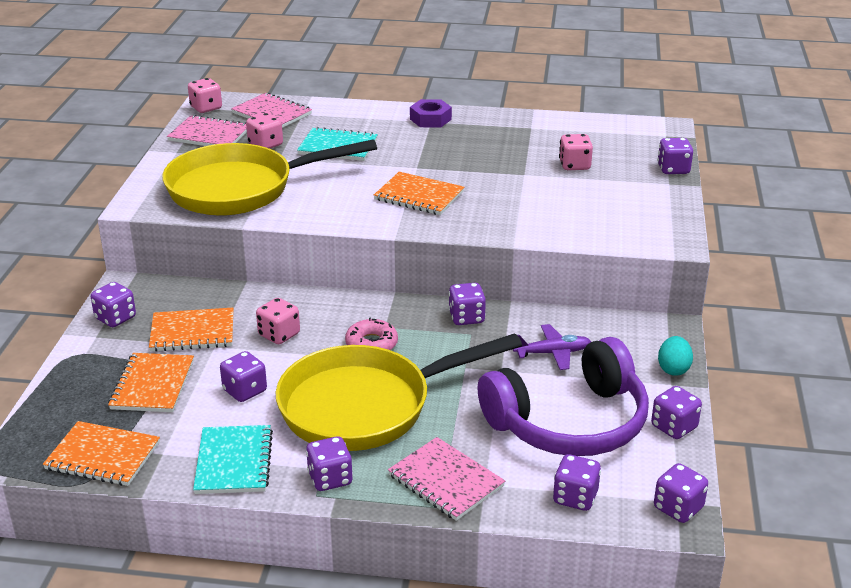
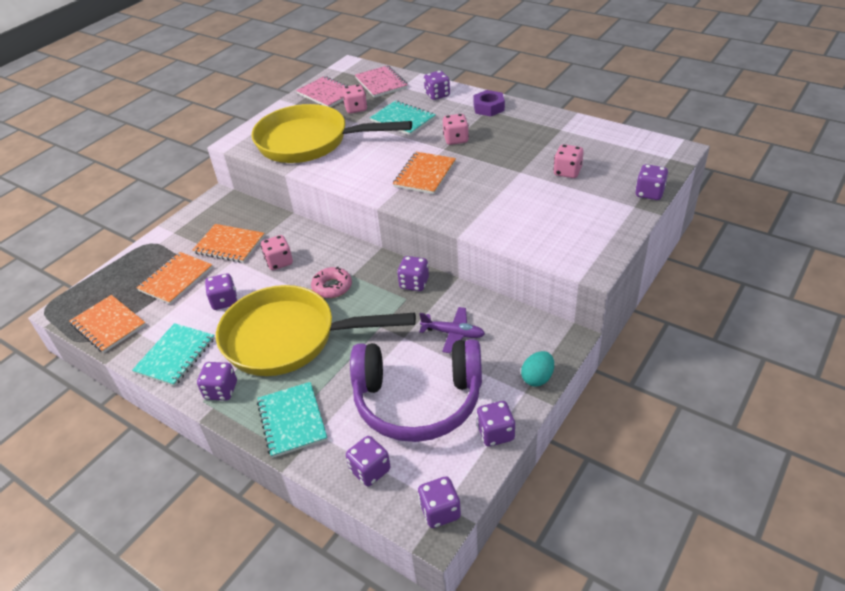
camera: 30 degrees right, 10 degrees up
purple dice [91,282,136,327] -> purple dice moved to [424,71,450,100]
pink dice [188,78,222,113] -> pink dice moved to [443,114,469,145]
orange notebook [374,172,464,215] -> orange notebook turned 60 degrees clockwise [393,152,456,194]
pink notebook [388,437,505,521] -> turquoise notebook [257,382,328,458]

